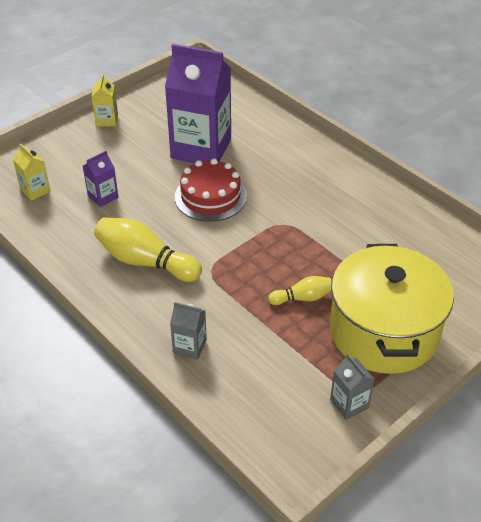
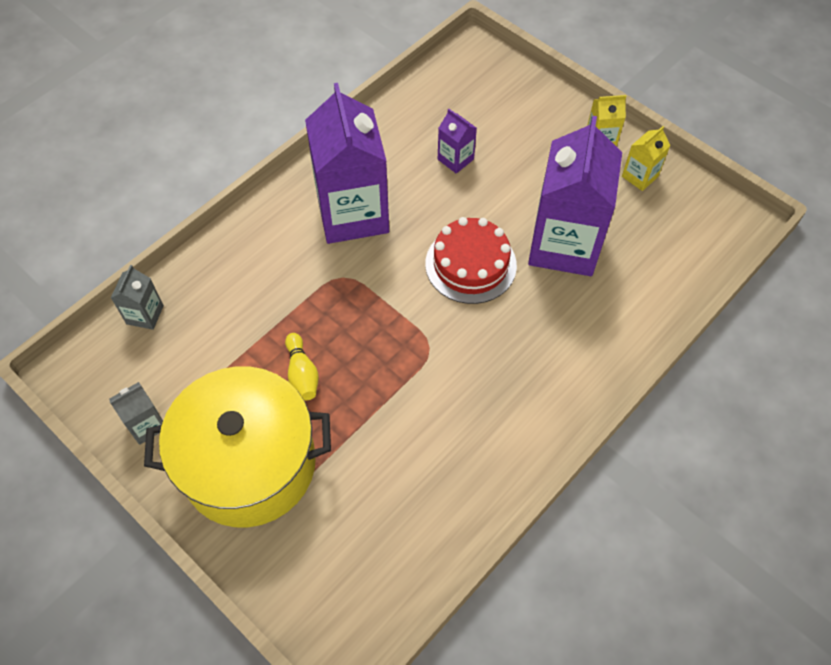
camera: 85 degrees right, 15 degrees up
yellow carton [13,144,51,201] -> yellow carton moved to [622,126,670,191]
yellow bowling pin [94,217,202,282] -> purple carton [305,83,389,244]
grey carton [170,302,207,360] -> grey carton moved to [111,265,164,330]

